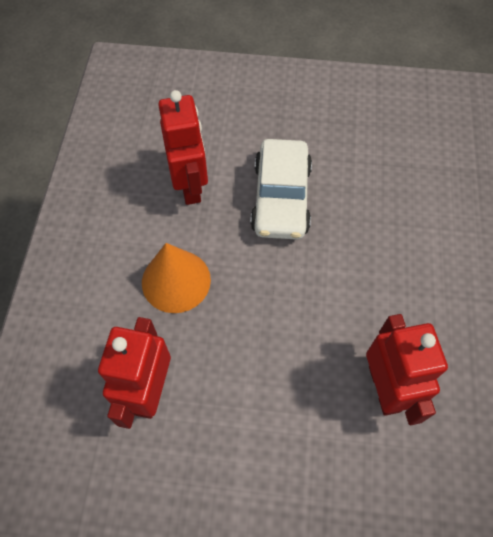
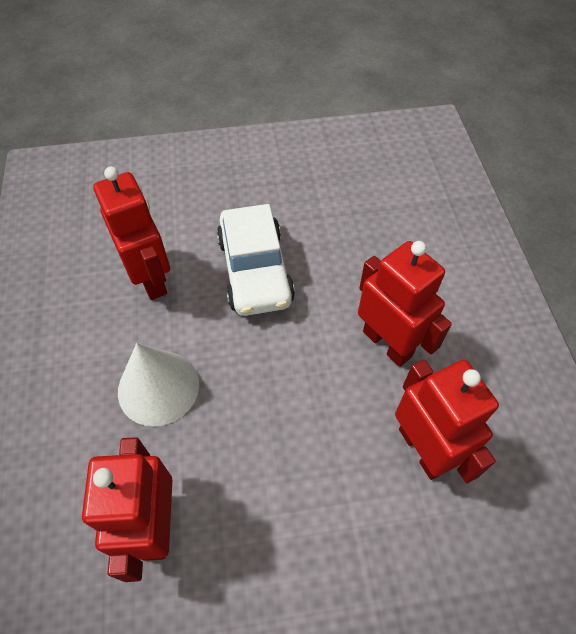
camera: 15 degrees left, 5 degrees down
orange cone [142,243,211,313] -> white cone [118,343,199,426]
none -> red robot [358,241,452,367]

